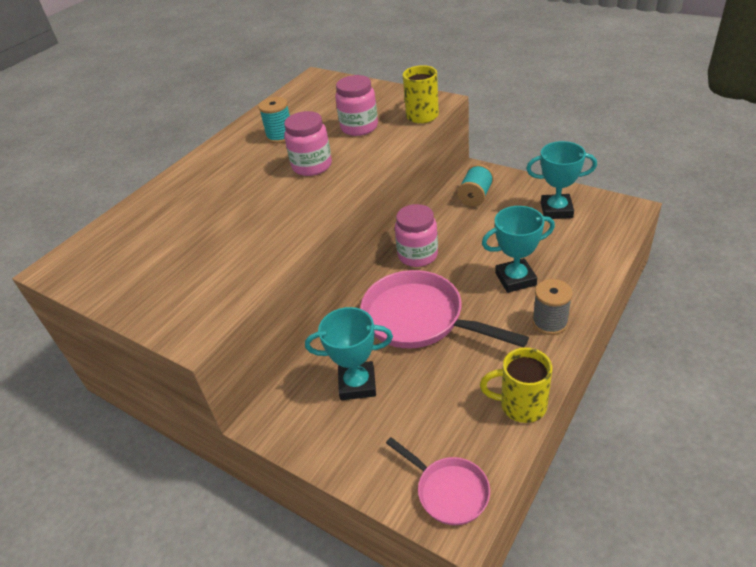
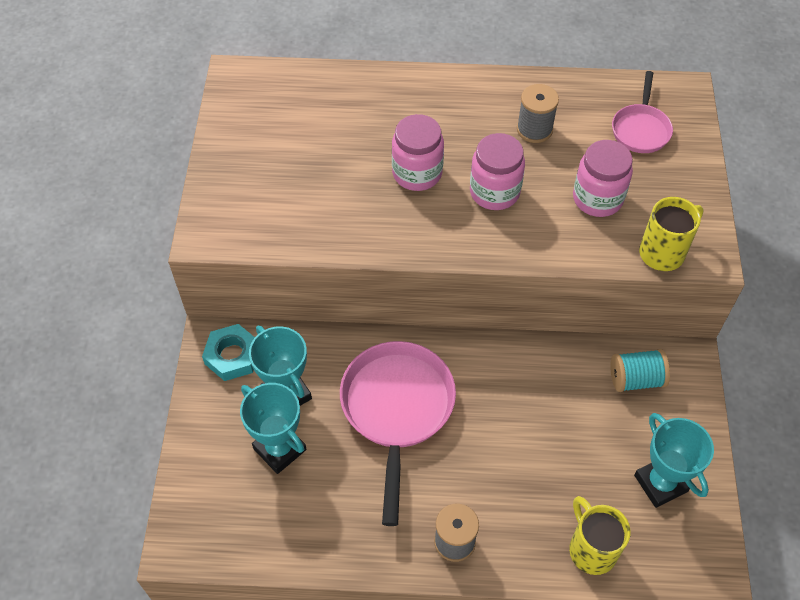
camera: 55 degrees right, 15 degrees up
turquoise spool [258,97,290,144] -> grey spool [517,84,559,143]
pink pan [386,437,490,525] -> pink pan moved to [612,71,673,153]
pink jar [395,204,438,267] -> pink jar moved to [392,114,444,191]
yellow mug [480,347,552,423] -> yellow mug moved to [569,496,631,575]
turquoise trophy [482,206,555,293] -> turquoise trophy moved to [240,383,306,474]
none -> turquoise nut [202,324,255,381]

